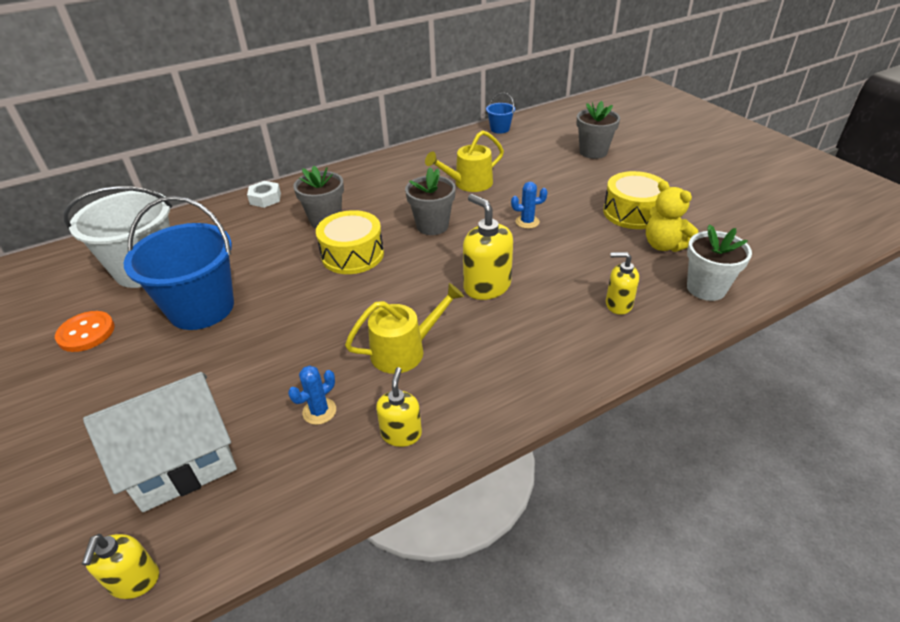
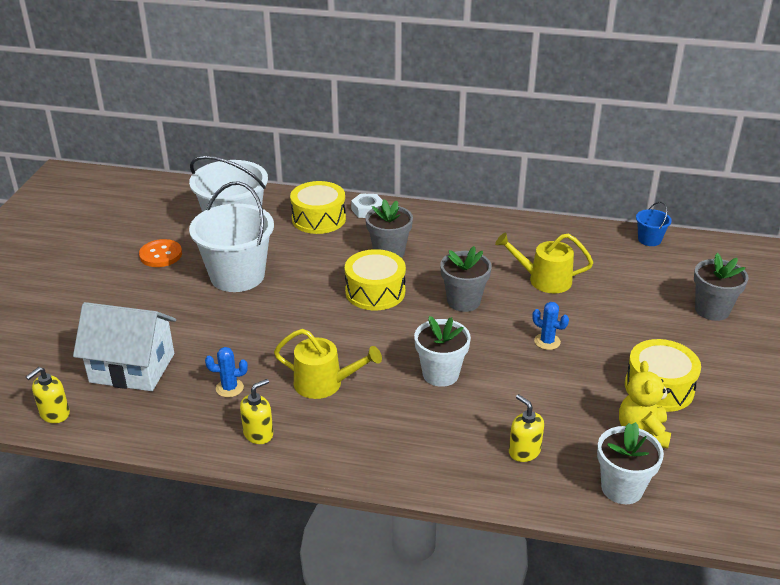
camera: 40 degrees right, 5 degrees down
blue bucket [124,196,234,330] -> white bucket [189,181,274,292]
yellow soap dispenser [463,194,513,300] -> white flower pot [414,316,471,387]
none -> yellow drum [290,181,346,234]

